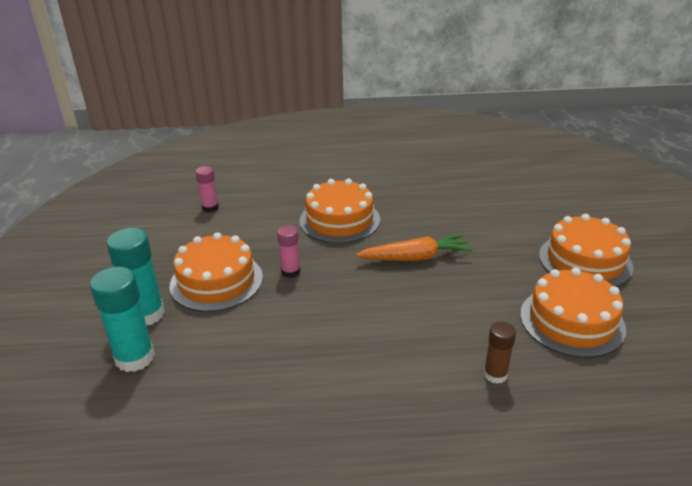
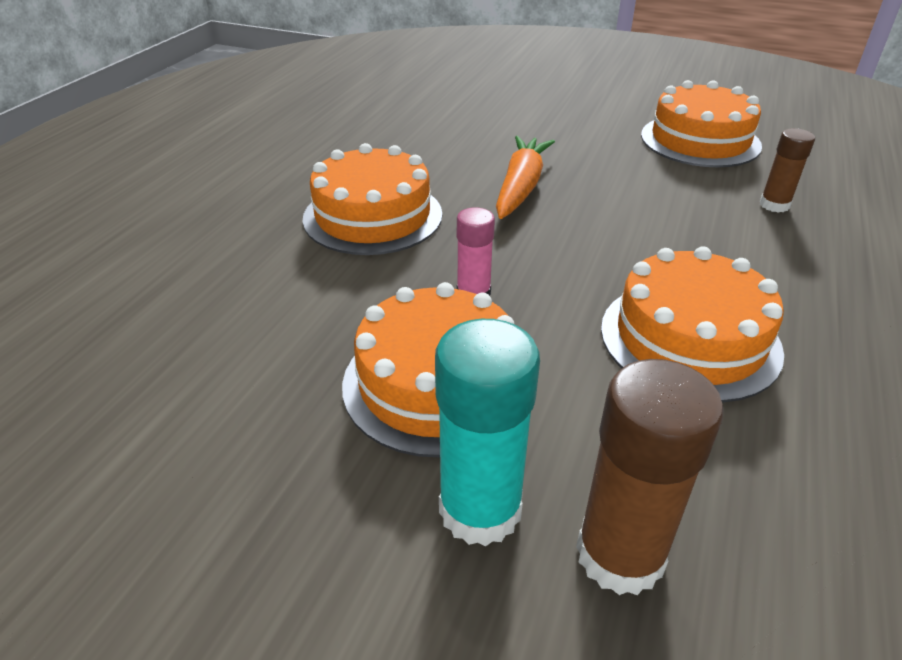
camera: 65 degrees left, 5 degrees up
turquoise glue stick [90,267,155,372] -> brown glue stick [576,359,724,595]
pink glue stick [196,166,219,212] -> none
orange cake [539,214,633,287] -> orange cake moved to [601,246,784,403]

